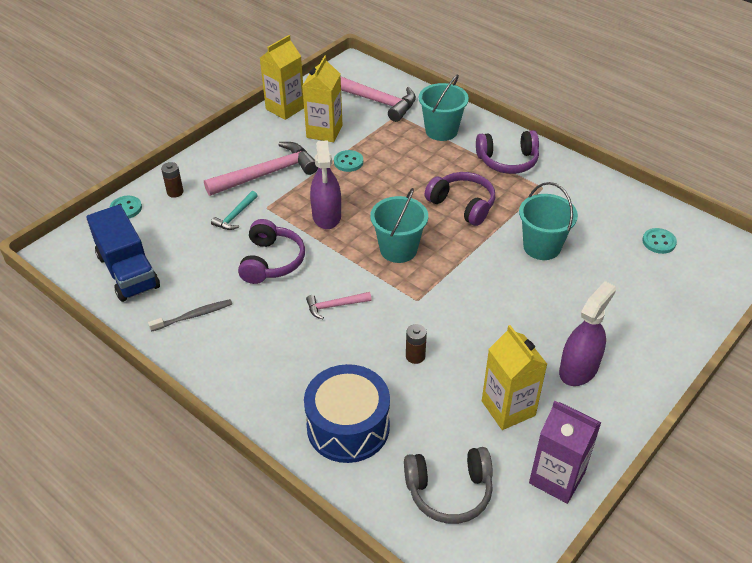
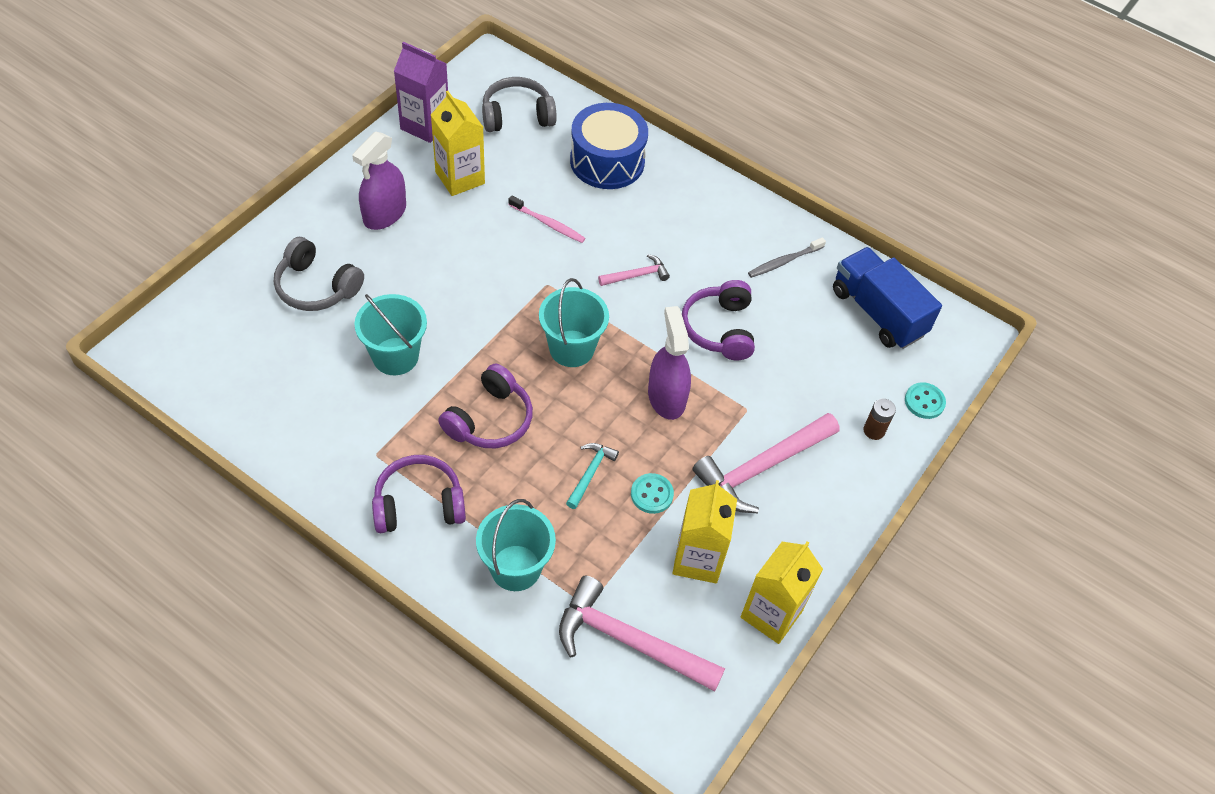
camera: 170 degrees right, 10 degrees up
turquoise hammer [211,191,258,230] -> turquoise hammer moved to [566,443,619,509]
brown battery [406,324,427,364] -> pink toothbrush [508,196,586,243]
purple headphones [425,172,495,226] -> purple headphones turned 90 degrees counterclockwise [438,364,533,448]
turquoise button [642,228,677,254] -> none
none -> grey headphones [274,237,364,311]

